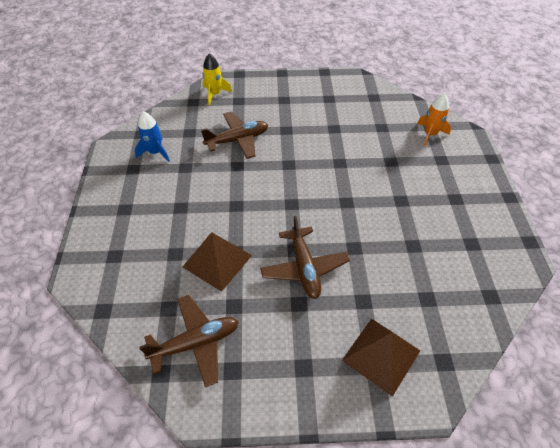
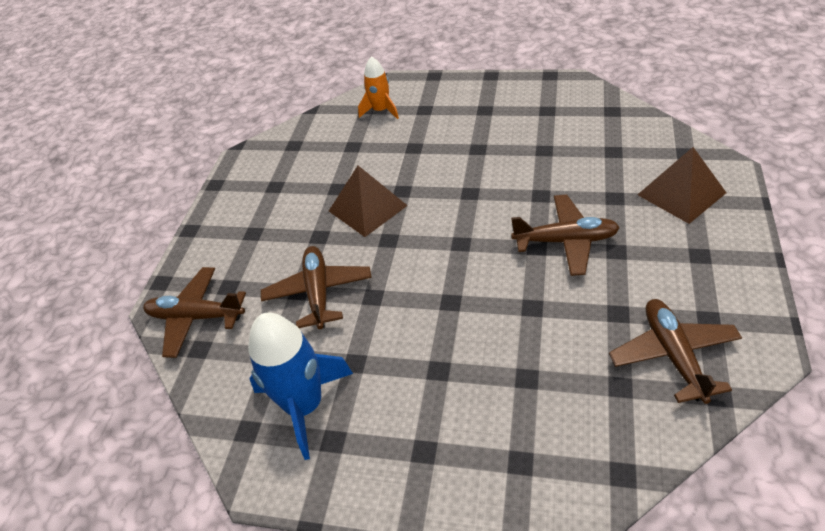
camera: 70 degrees left, 5 degrees down
blue rocket [135,111,170,162] -> blue rocket [248,313,353,460], size x1.67
brown pyramid [182,232,252,292] -> brown pyramid moved to [329,166,408,237]
yellow rocket [202,53,232,106] -> brown plane [143,267,246,358]

